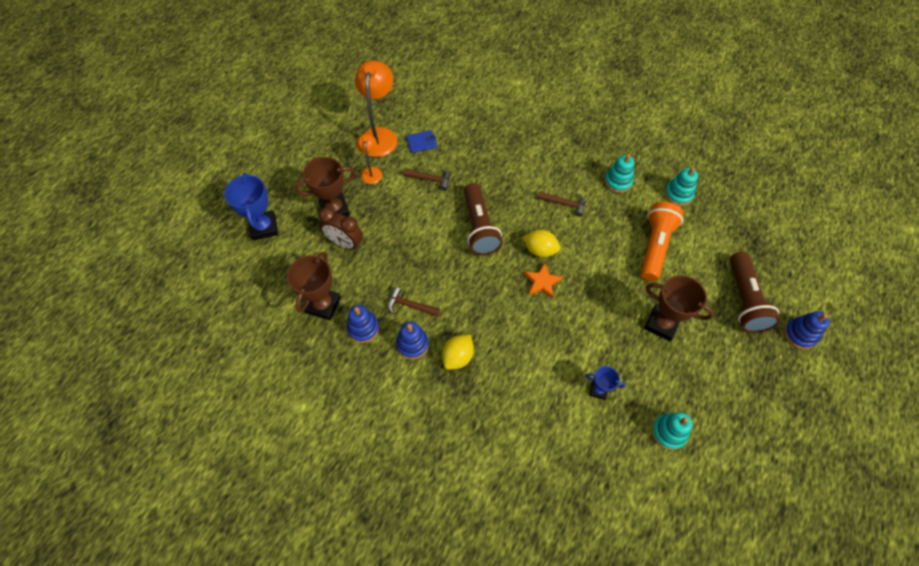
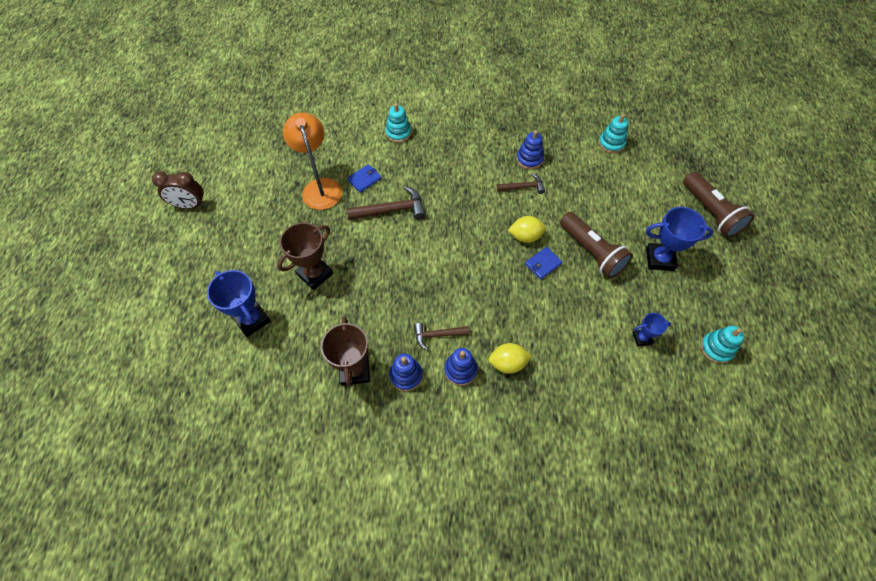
camera: 25 degrees left, 0 degrees up
brown clock [319,207,363,250] -> brown clock moved to [152,171,205,209]
orange lamp [356,133,382,184] -> none
brown hammer [403,168,450,191] -> brown hammer [347,186,426,220], size x1.59
yellow lemon [442,335,474,370] -> yellow lemon turned 75 degrees clockwise [489,343,532,374]
brown flashlight [464,183,503,255] -> brown flashlight moved to [560,212,633,279]
orange star [524,263,563,299] -> blue wallet [525,247,562,280]
turquoise stacking toy [604,154,634,193] -> turquoise stacking toy moved to [385,103,412,143]
orange flashlight [641,202,684,281] -> none
brown trophy [644,275,714,341] -> blue trophy [646,207,714,271]
blue stacking toy [784,311,830,349] -> blue stacking toy moved to [517,130,544,170]

